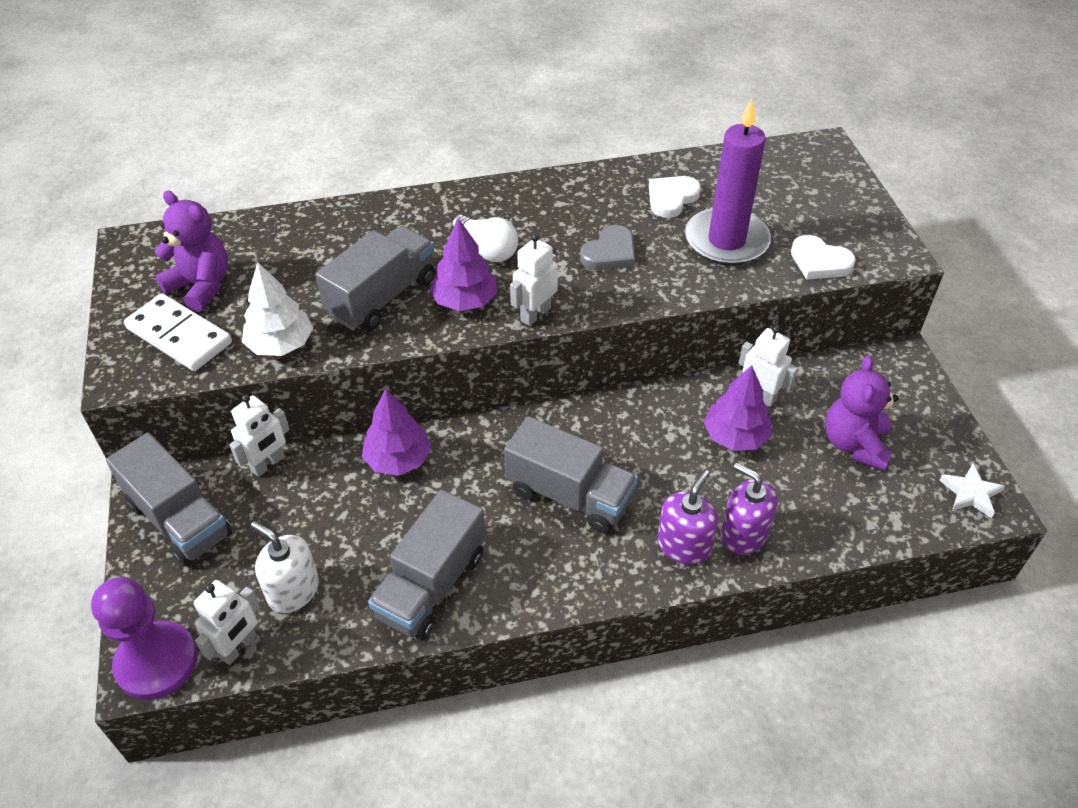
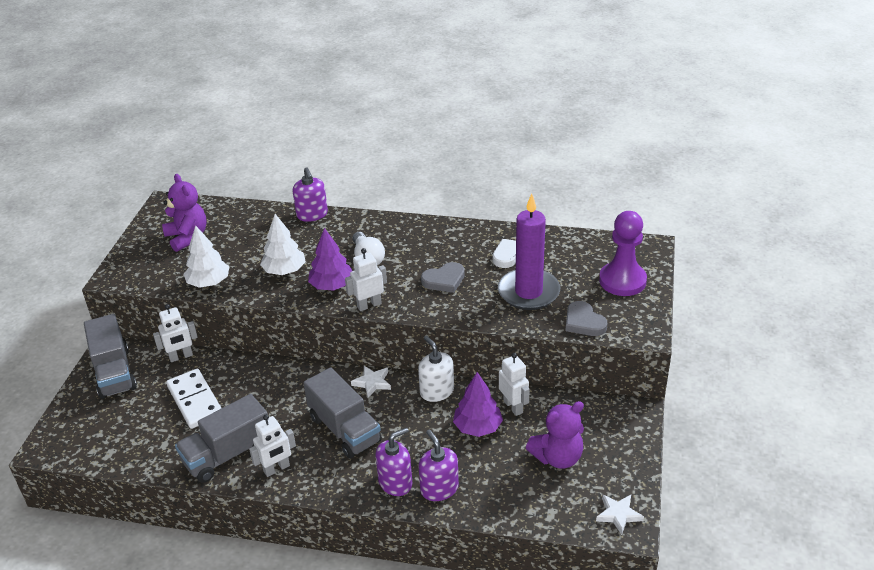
camera: 25 degrees right, 10 degrees down
purple pawn [91,577,197,700] -> purple pawn moved to [599,211,647,296]
white domino [124,293,232,371] -> white domino moved to [166,369,221,429]
white robot [193,580,260,665] -> white robot moved to [249,414,296,477]
white soap dispenser [251,521,319,613] -> white soap dispenser moved to [418,336,454,402]
grey truck [315,226,435,331] -> white tree [260,214,306,275]
purple tree [362,389,431,476] -> none
white heart [791,235,856,280] -> grey heart [566,301,608,336]
purple teddy bear [825,356,899,471] -> purple teddy bear turned 150 degrees counterclockwise [526,401,584,469]
none -> purple soap dispenser [293,167,328,222]
none -> white star [351,366,391,398]

